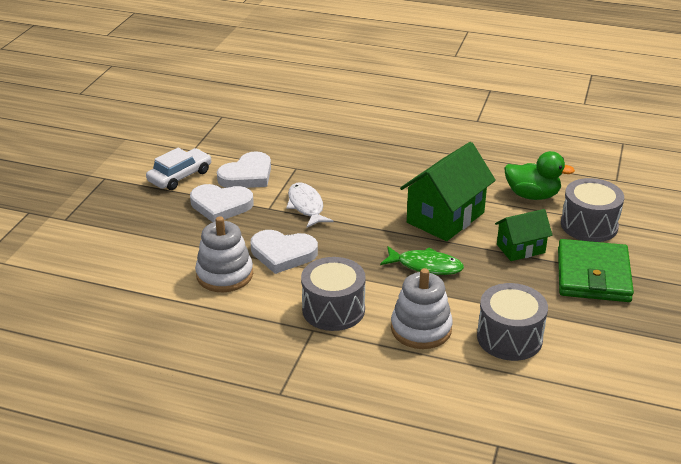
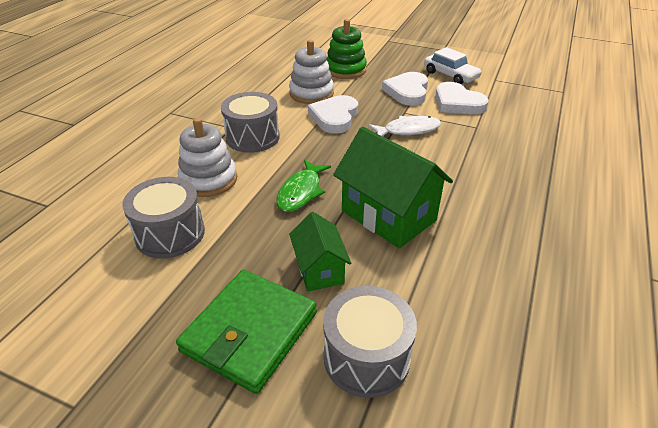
camera: 95 degrees right, 5 degrees up
green duck [504,151,575,200] -> none
green wallet [558,239,634,302] -> green wallet turned 75 degrees counterclockwise [176,269,317,394]
none -> green stacking toy [326,19,367,79]

